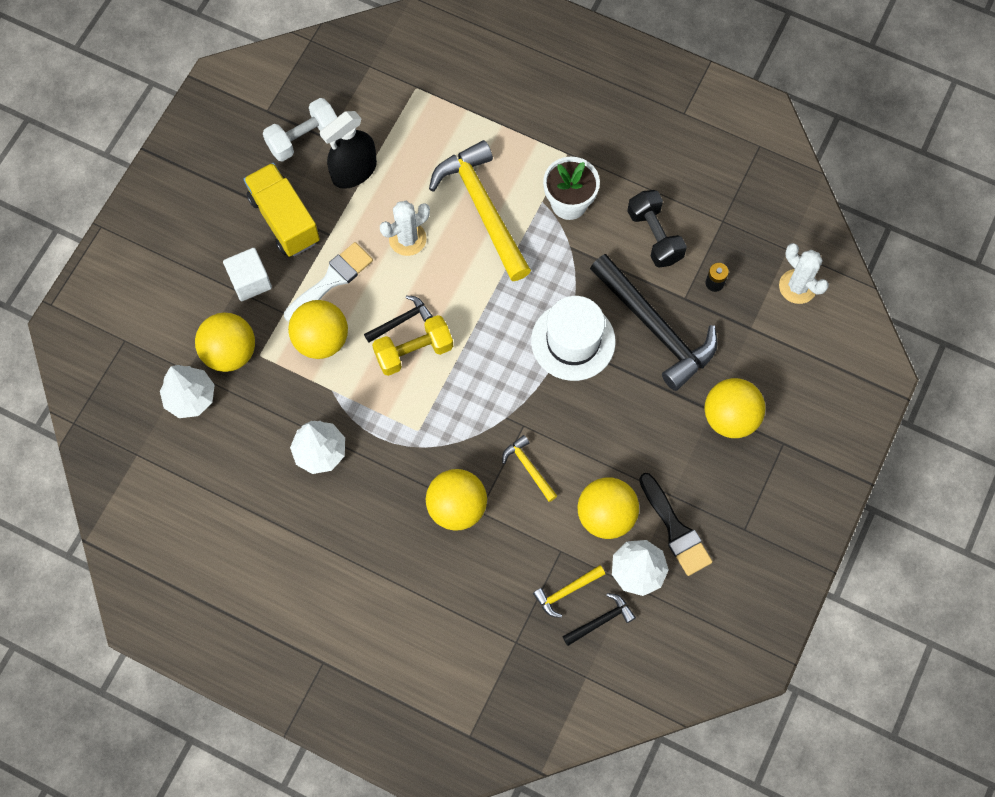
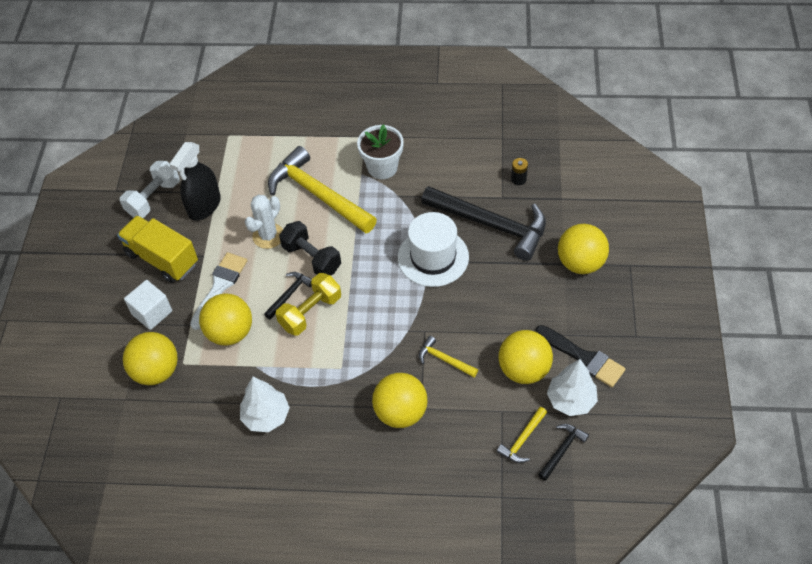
camera: 20 degrees left, 15 degrees down
white tree [160,365,215,418] -> none
black dumbbell [627,190,687,268] -> black dumbbell moved to [279,221,341,276]
white cactus [779,243,829,304] -> none

